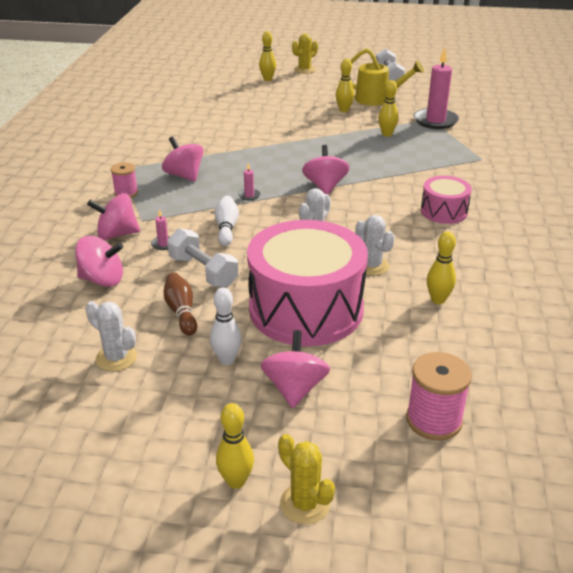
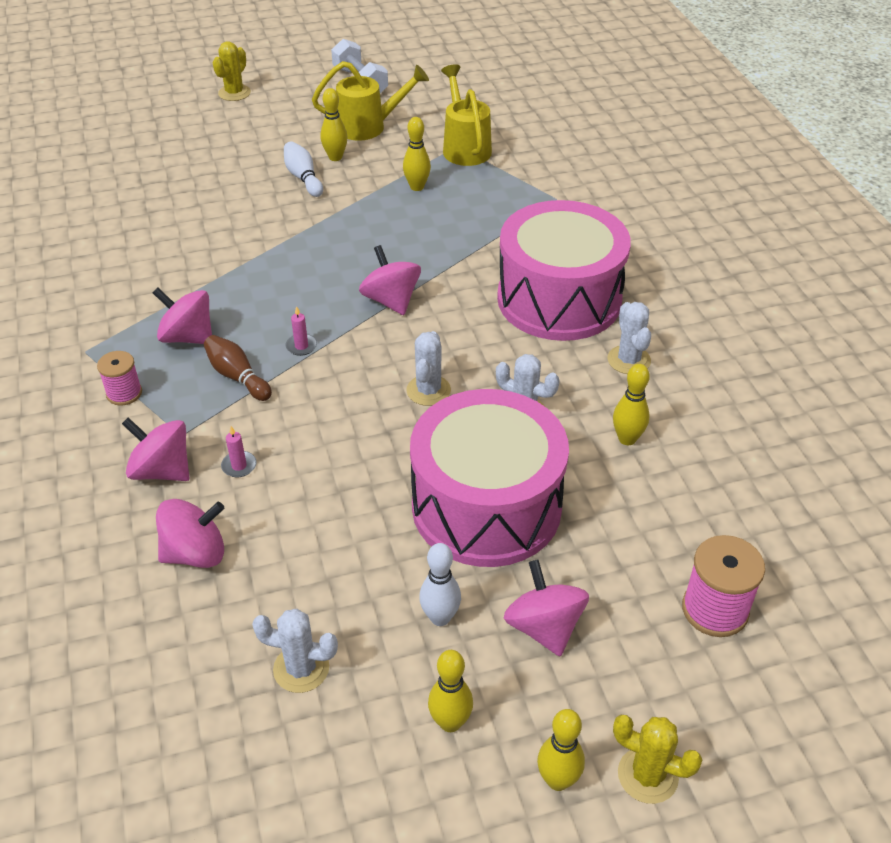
camera: 25 degrees left, 10 degrees up
pink spinning top [87,193,140,240] -> pink spinning top turned 60 degrees clockwise [122,417,190,481]
brown bowling pin [164,273,197,336] -> brown bowling pin moved to [204,335,272,401]
white dumbbell [167,228,238,288] -> none
white bowling pin [214,196,239,246] -> white bowling pin moved to [284,141,323,197]
yellow bowling pin [259,31,276,81] -> yellow bowling pin moved to [428,650,473,732]
pink candle [414,48,459,129] -> yellow watering can [441,64,492,166]
pink drum [421,176,472,224] -> pink drum [497,200,631,341], size x2.04
none -> white cactus [607,302,651,374]

